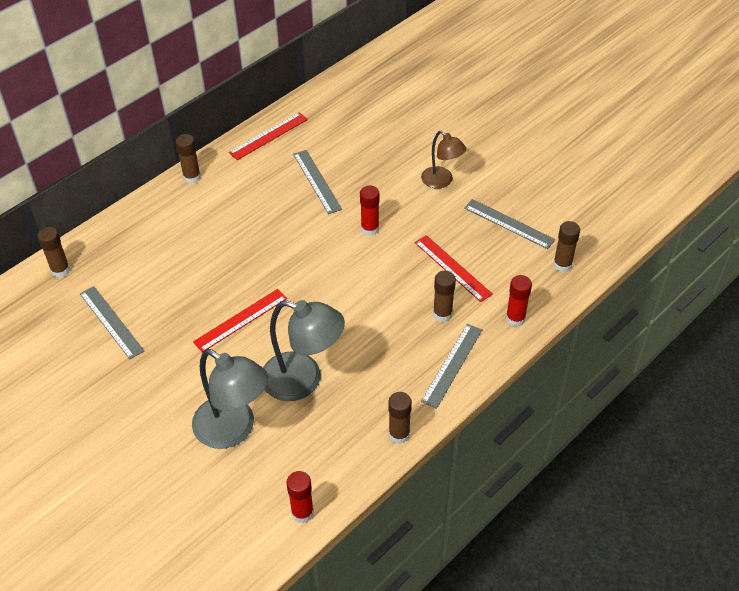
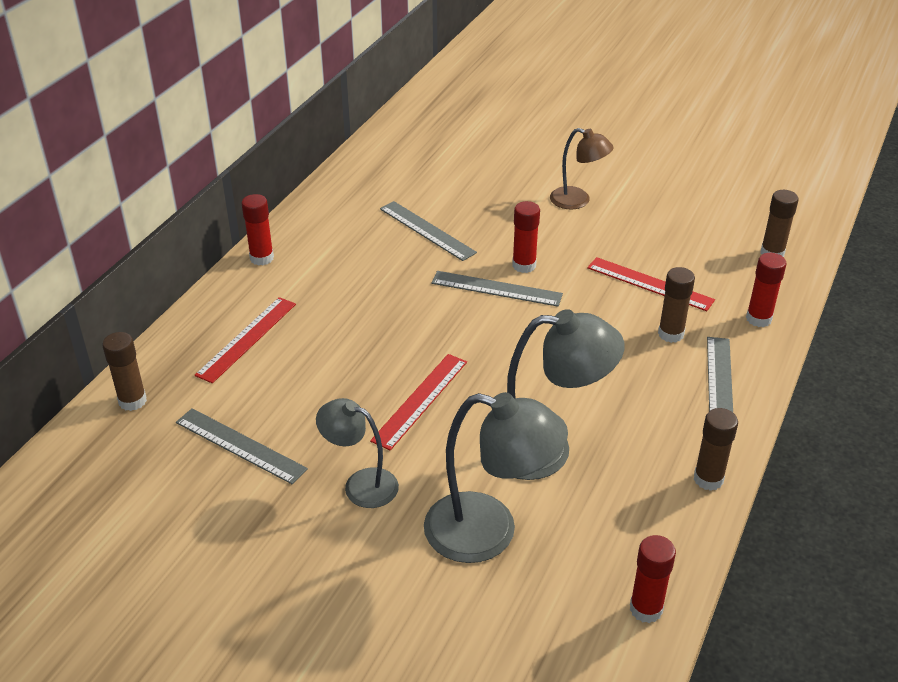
camera: 20 degrees left, 10 degrees down
brown glue stick [176,134,201,184] -> red glue stick [241,194,274,266]
red ruler [229,112,308,160] -> red ruler moved to [195,297,296,383]
grey ruler [464,199,555,249] -> grey ruler moved to [431,271,563,307]
none -> grey lamp [316,398,399,508]

